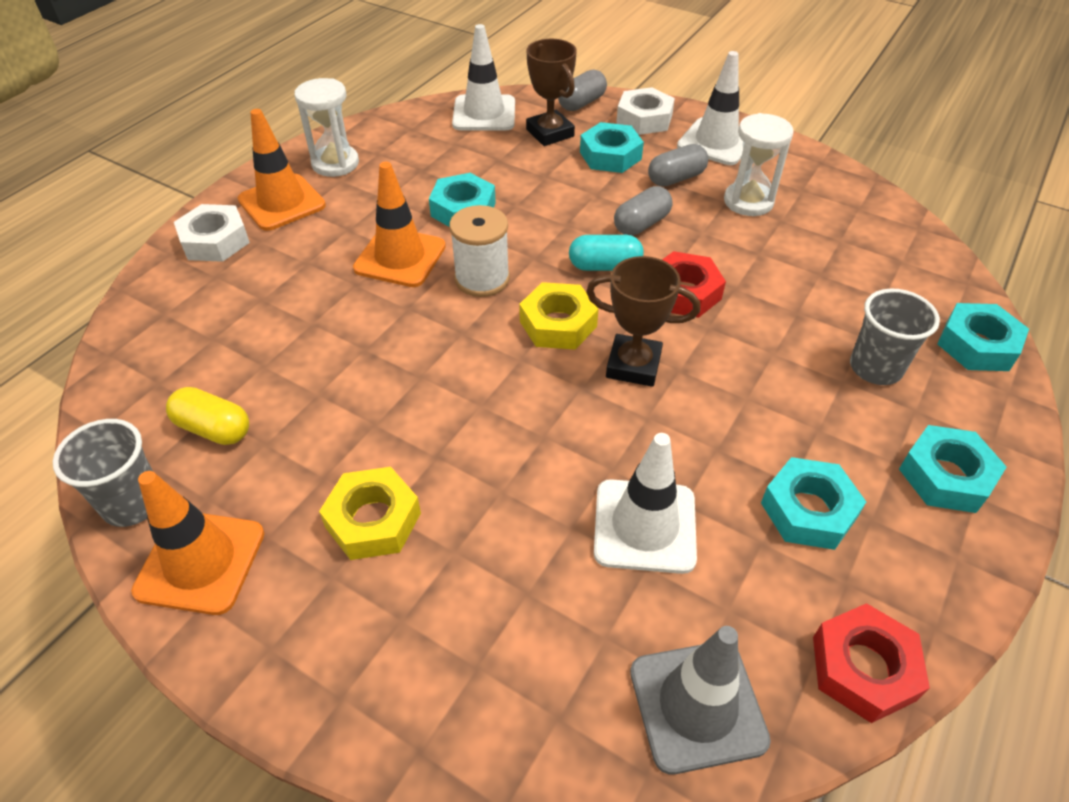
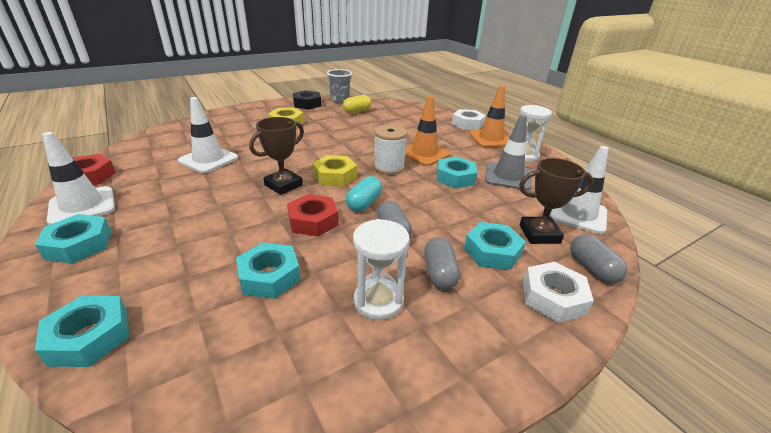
camera: 115 degrees right, 15 degrees down
orange traffic cone [131,471,264,615] -> black nut [292,90,322,109]
grey traffic cone [630,626,771,775] -> grey traffic cone moved to [485,115,532,190]
white traffic cone [677,51,743,165] -> white traffic cone moved to [42,132,115,225]
turquoise nut [761,457,866,550] -> turquoise nut moved to [236,242,301,299]
grey cup [850,289,940,385] -> none

